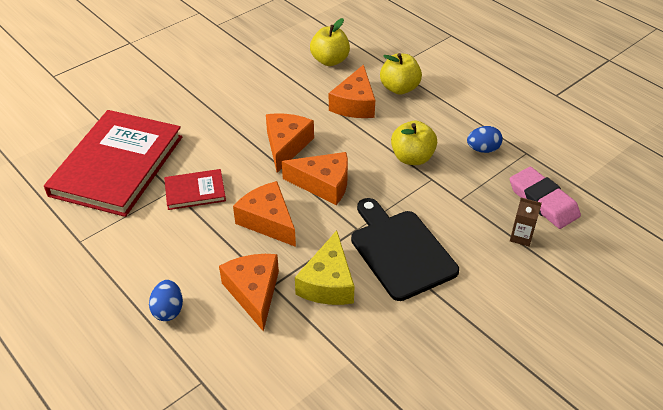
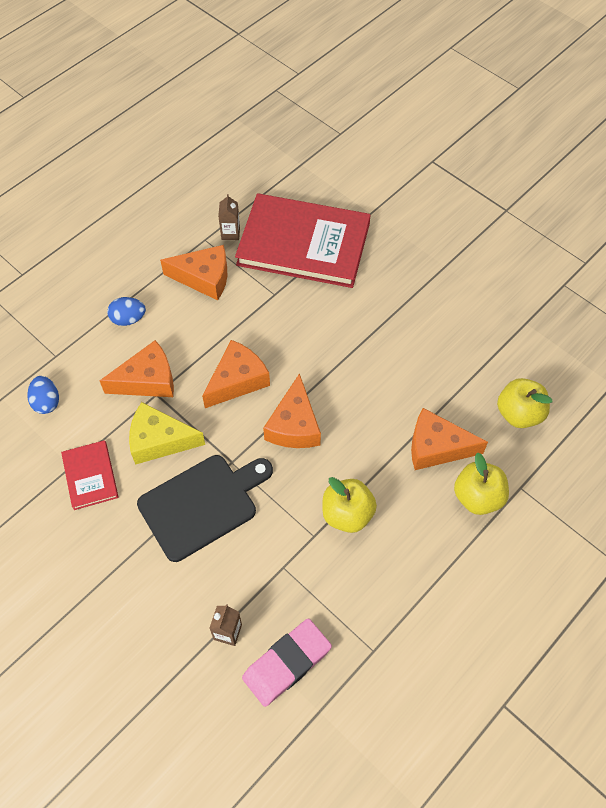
camera: 85 degrees right, 15 degrees up
red book [164,169,226,210] -> red book moved to [61,440,119,510]
orange cheese [266,113,314,173] -> orange cheese moved to [160,245,227,300]
blue egg [467,126,503,153] -> blue egg moved to [27,376,59,414]
none -> brown carton [218,194,240,240]

